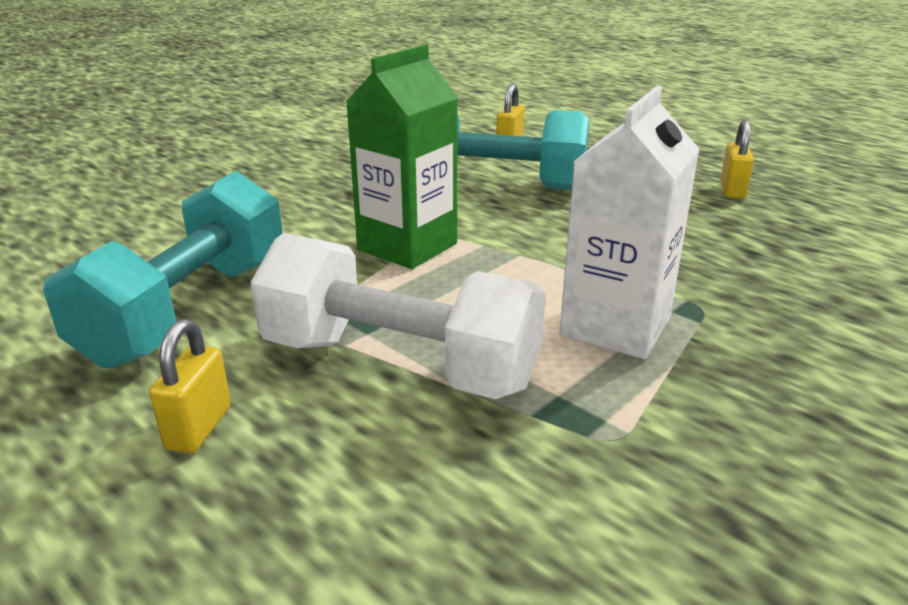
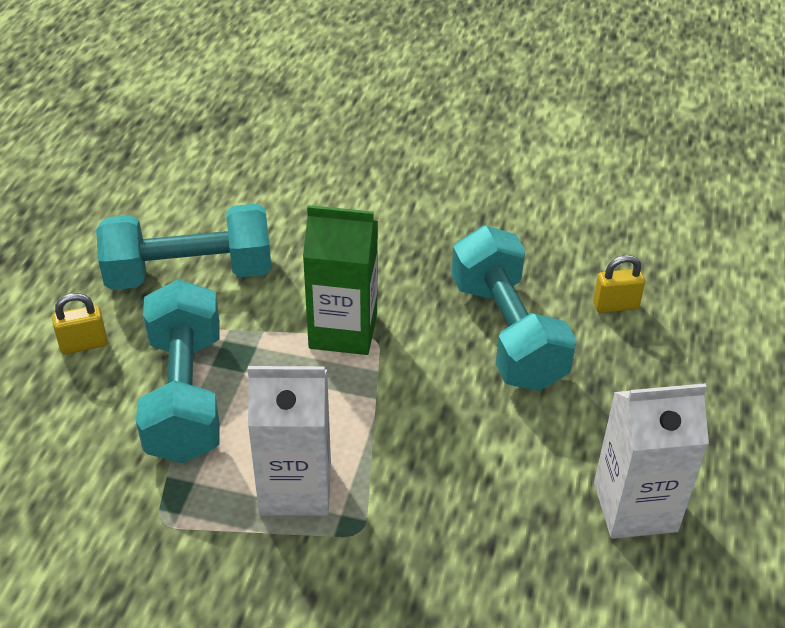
camera: 60 degrees right, 15 degrees up
white dumbbell [250,233,546,399] -> turquoise dumbbell [136,279,220,463]
yellow padlock [720,120,754,199] -> white carton [594,383,709,539]

